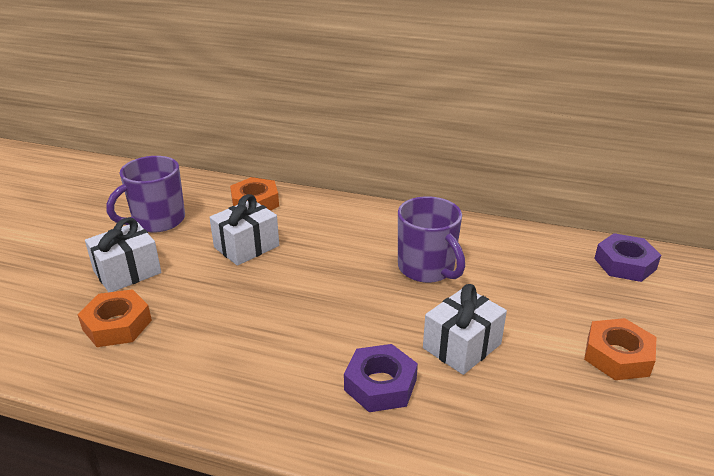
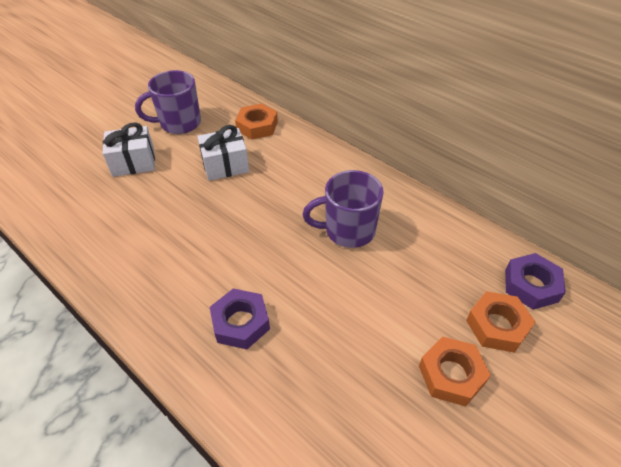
camera: 25 degrees right, 15 degrees up
orange nut [77,289,152,347] -> orange nut moved to [466,291,535,353]
purple mug [398,196,465,283] -> purple mug turned 90 degrees clockwise [303,170,384,248]
white gift [423,284,507,375] -> none

